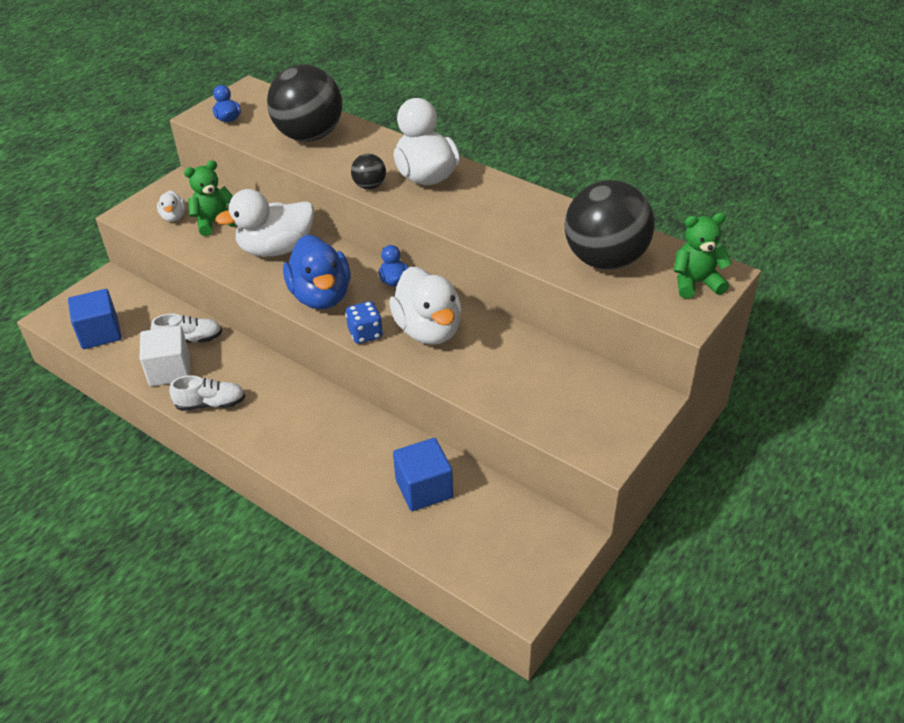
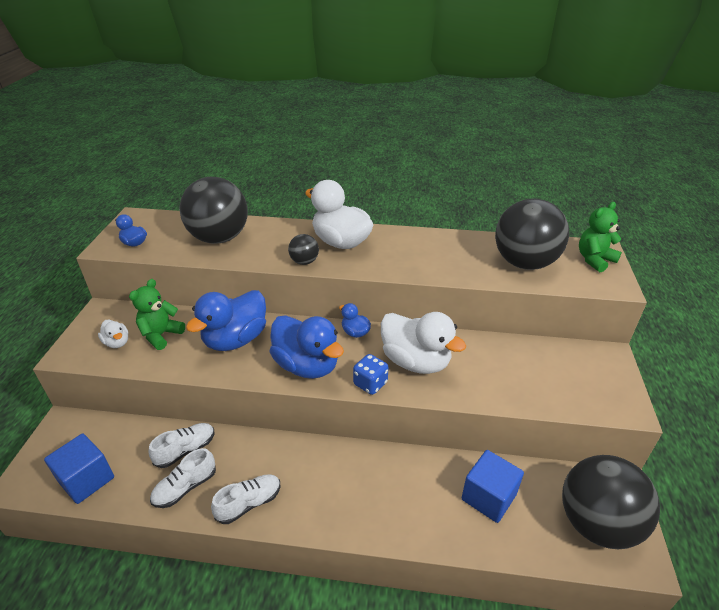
camera: 30 degrees left, 5 degrees down
white cube [140,326,190,387] -> white shoe [150,448,216,508]
white duck [215,189,314,257] -> blue duck [186,290,266,351]
none -> black ball [562,455,660,549]

